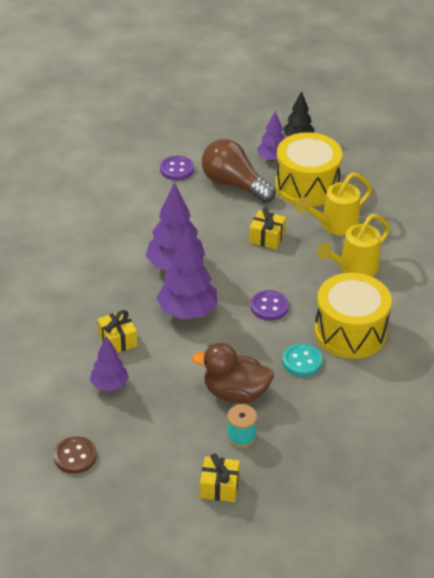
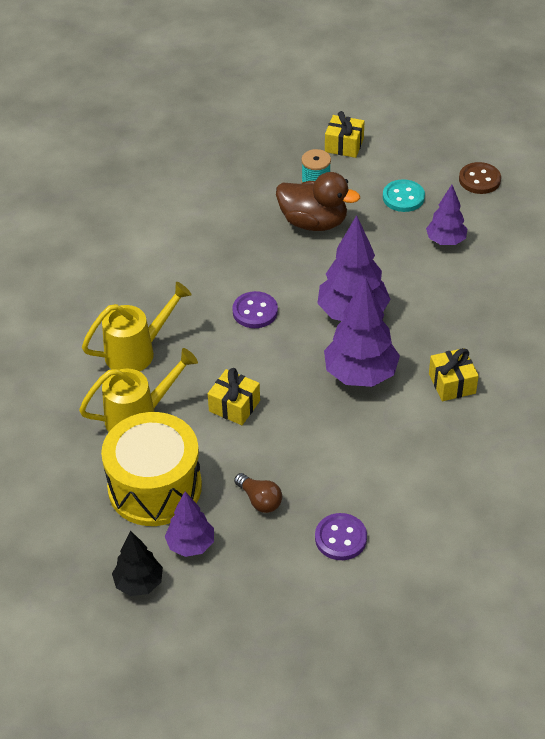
camera: 170 degrees left, 5 degrees up
yellow gift [97,310,138,353] -> yellow gift moved to [429,348,479,401]
brown light bulb [202,139,276,203] -> brown light bulb [234,473,282,513], size x0.48
turquoise button [282,344,322,376] -> turquoise button moved to [383,180,425,212]
yellow drum [315,273,392,359] -> none

